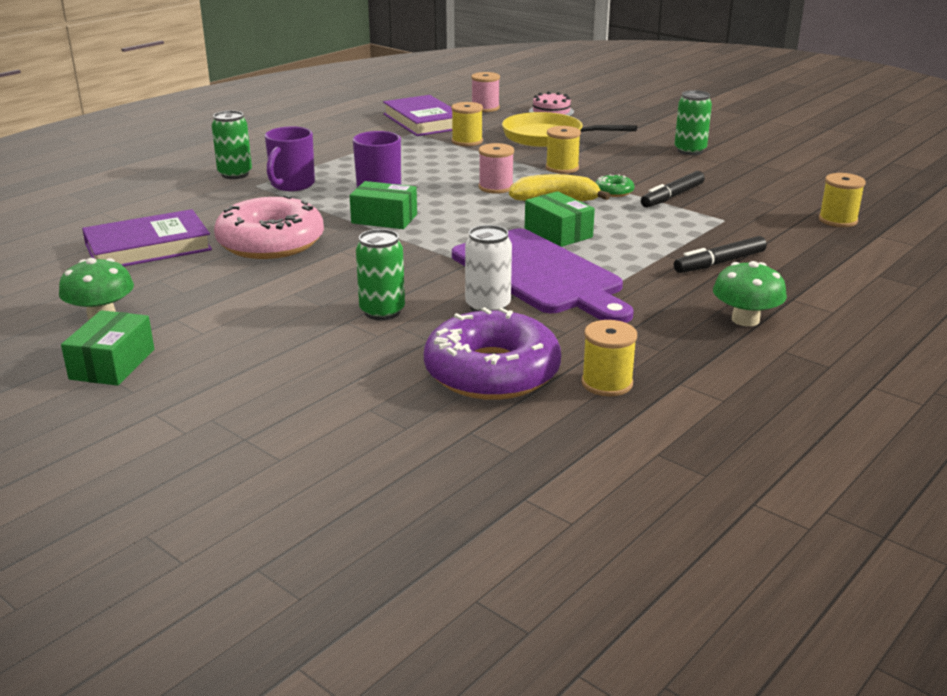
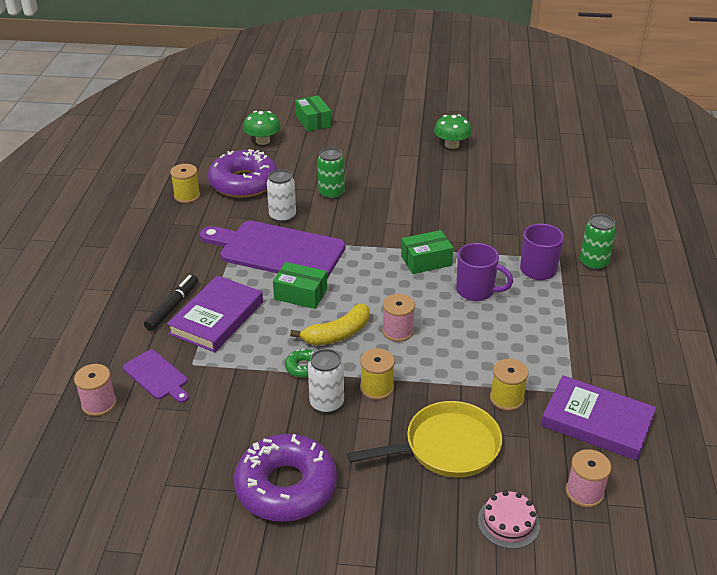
camera: 145 degrees right, 10 degrees up
green box [61,310,154,386] -> green box moved to [295,95,331,132]
purple book [82,209,212,266] -> purple book moved to [167,276,263,352]
pink donut [214,195,324,259] -> none
black marker [641,171,705,208] -> none
green can [674,90,712,155] -> purple donut [234,434,337,522]
green mushroom [713,261,787,326] -> green mushroom moved to [243,111,281,145]
yellow spool [819,173,866,227] -> pink spool [74,364,117,416]
none -> purple cutting board [123,350,189,403]
none -> white can [308,349,344,414]

